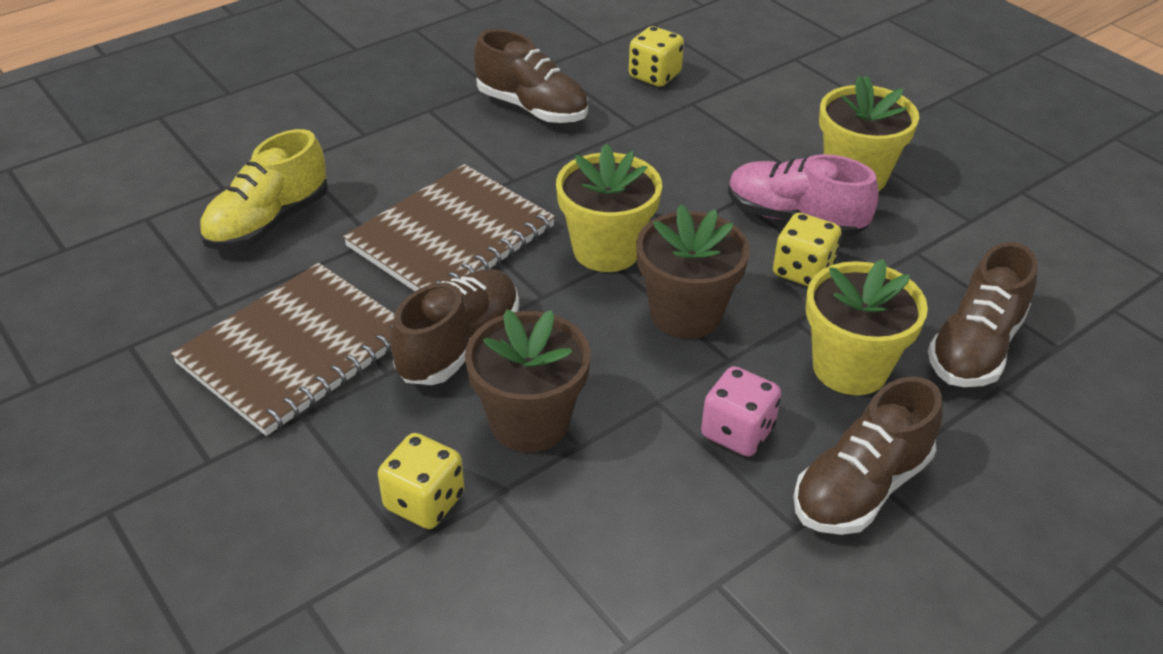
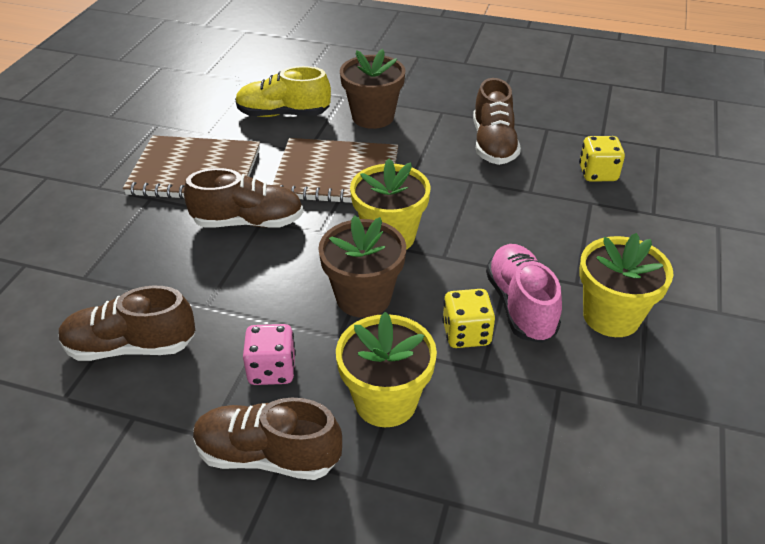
camera: 55 degrees right, 0 degrees up
yellow dice [378,433,464,529] -> none
brown flower pot [465,309,590,452] -> brown flower pot moved to [340,49,405,129]
brown shoe [928,242,1038,387] -> brown shoe moved to [59,286,195,361]

